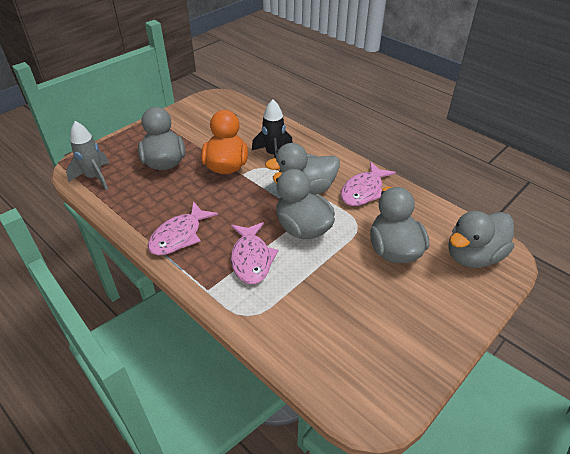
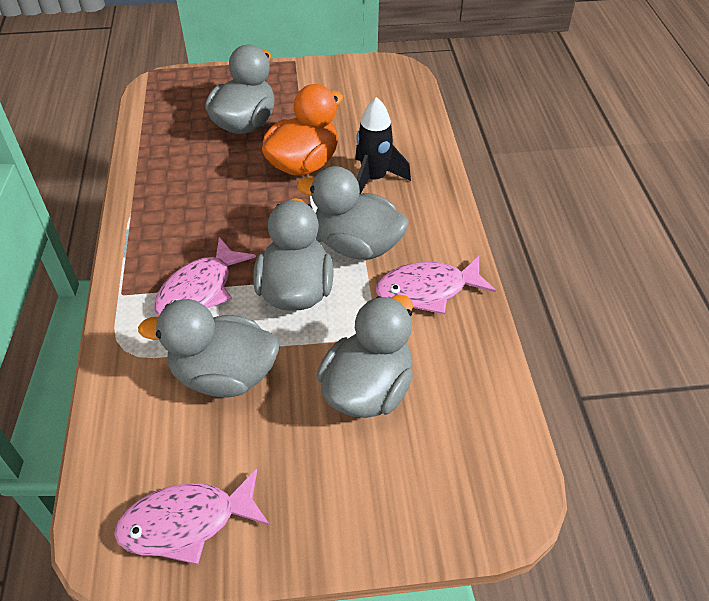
camera: 40 degrees right, 5 degrees up
grey rocket [66,121,109,190] -> none
pink fish [148,201,218,256] -> pink fish moved to [114,469,270,565]
grey duck [448,211,514,268] -> grey duck moved to [138,299,279,397]

